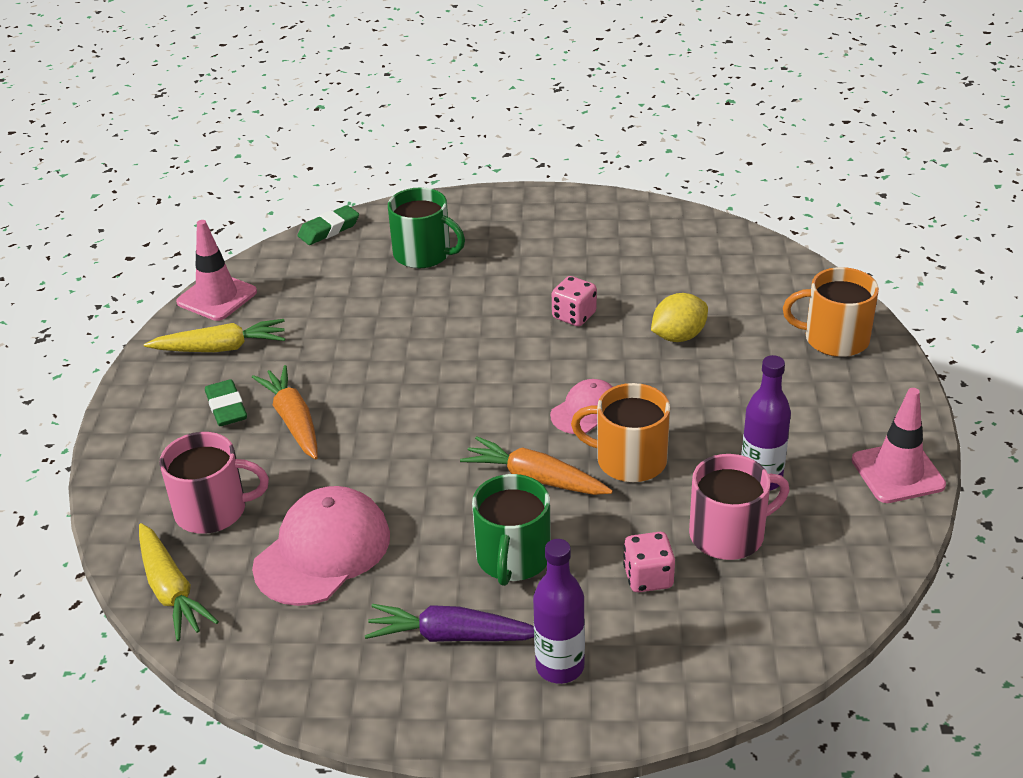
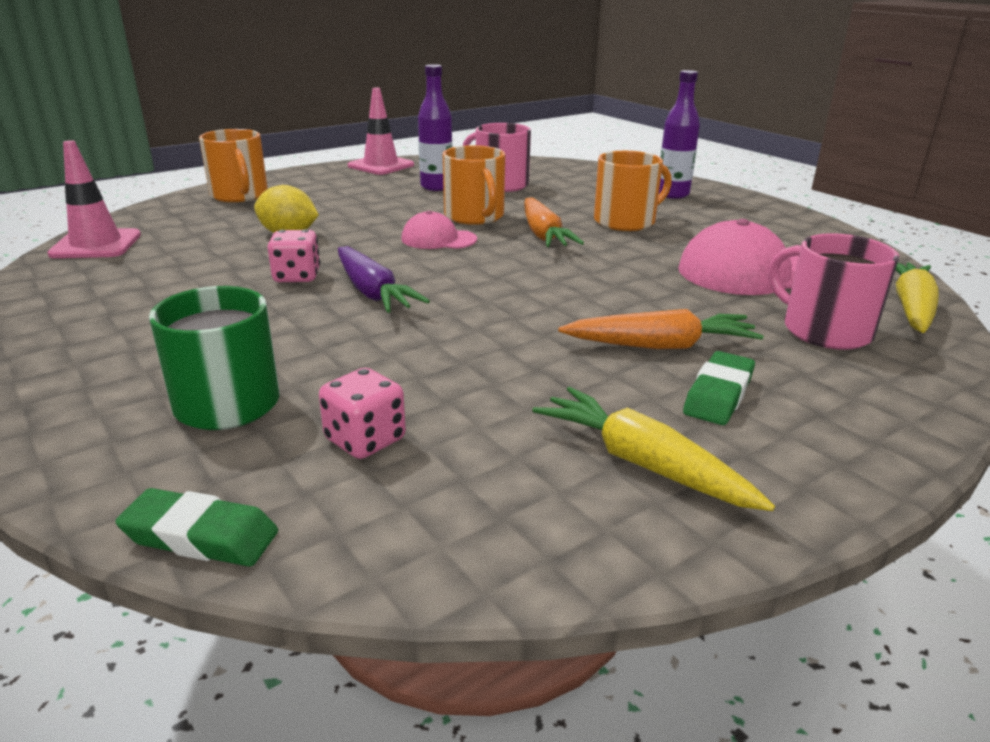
camera: 130 degrees left, 10 degrees down
pink traffic cone [176,220,257,321] -> pink traffic cone moved to [47,140,141,258]
orange carrot [252,365,318,459] -> orange carrot turned 120 degrees counterclockwise [558,309,764,349]
purple carrot [365,604,534,642] -> purple carrot moved to [338,246,430,313]
green mug [472,474,551,586] -> orange mug [594,151,672,231]
pink dice [623,532,675,593] -> pink dice moved to [319,368,406,459]

